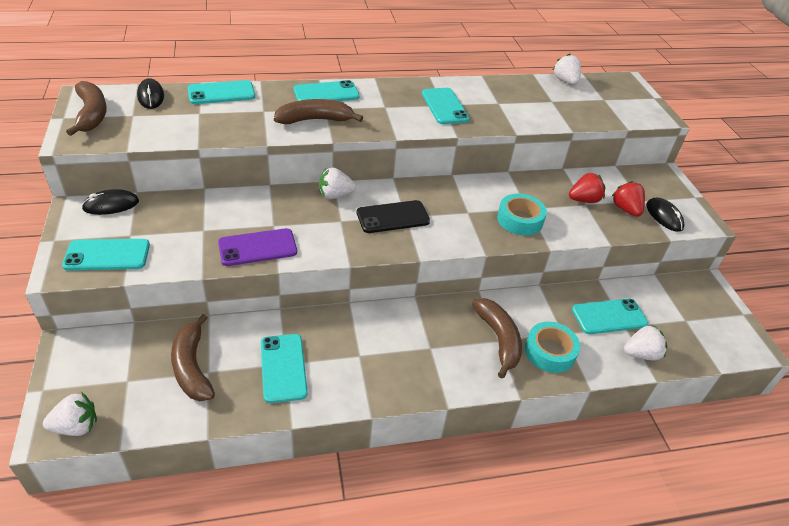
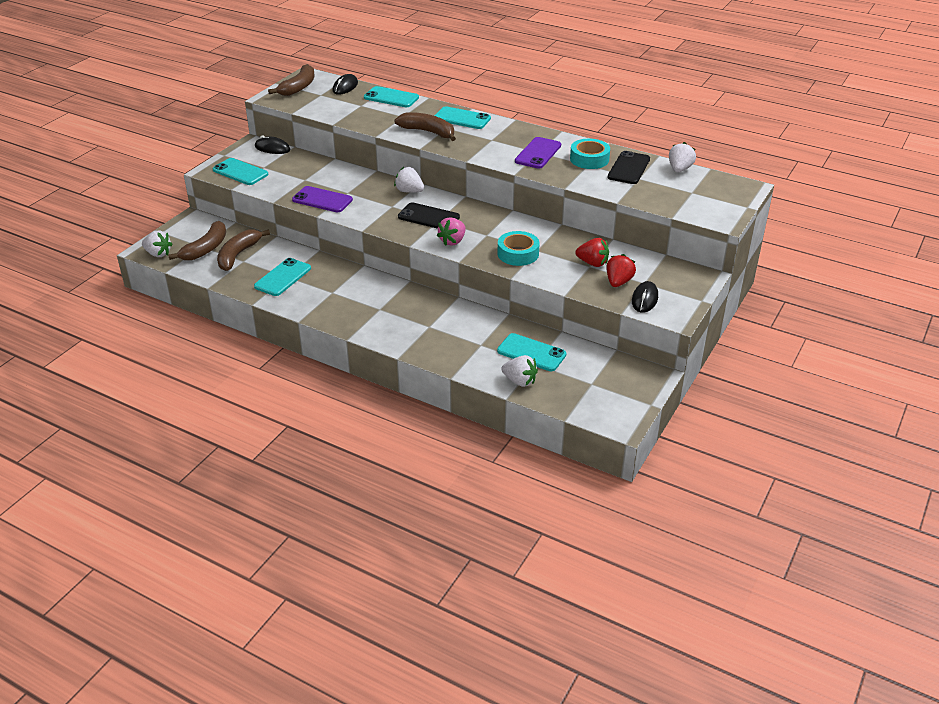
camera: 45 degrees right, 5 degrees down
turquoise phone [422,88,469,124] -> purple phone [515,137,561,169]
brown banana [472,298,522,379] -> brown banana moved to [168,221,226,261]
turquoise tape [525,322,580,373] -> turquoise tape moved to [570,139,610,169]
none -> pink strawberry [437,217,466,246]
none -> black phone [608,151,650,184]

